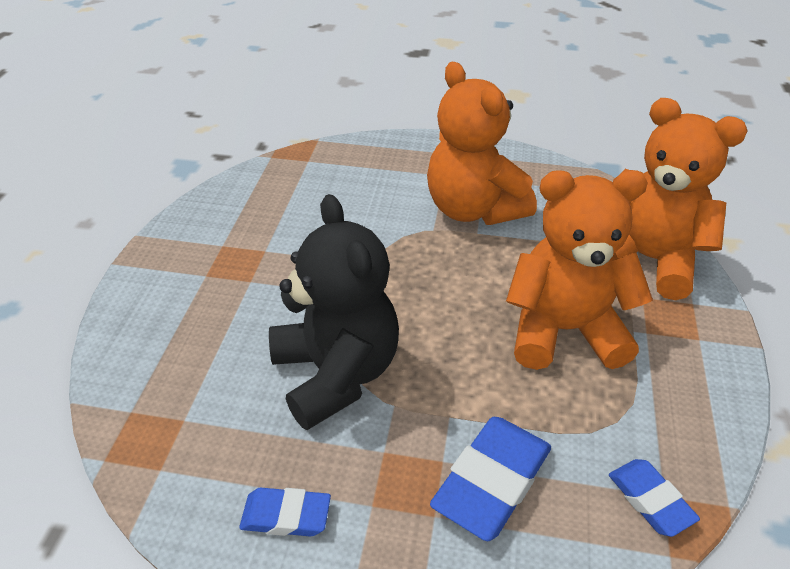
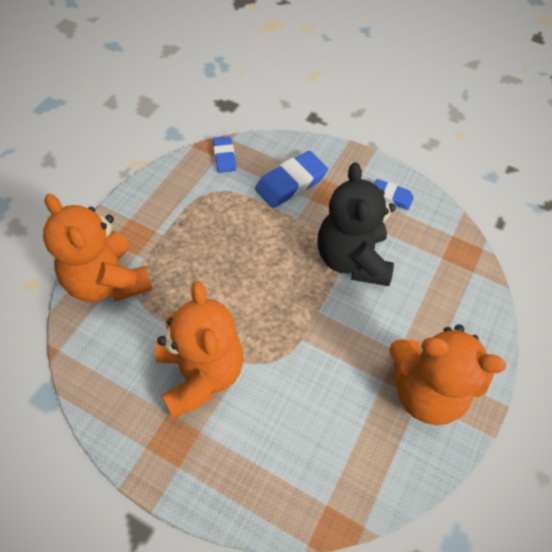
camera: 165 degrees left, 15 degrees up
orange teddy bear [506,170,653,370] -> orange teddy bear moved to [389,324,506,425]

